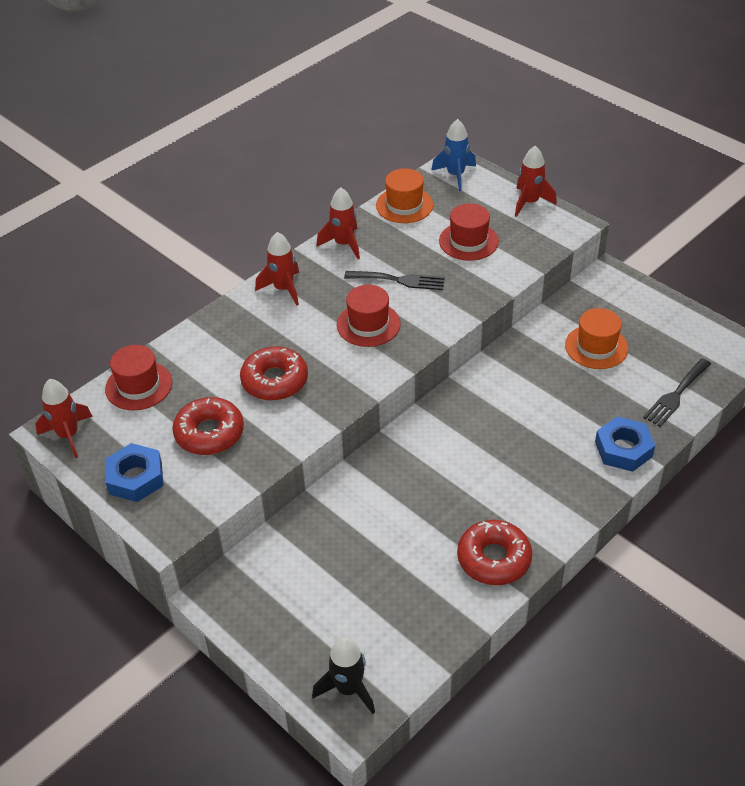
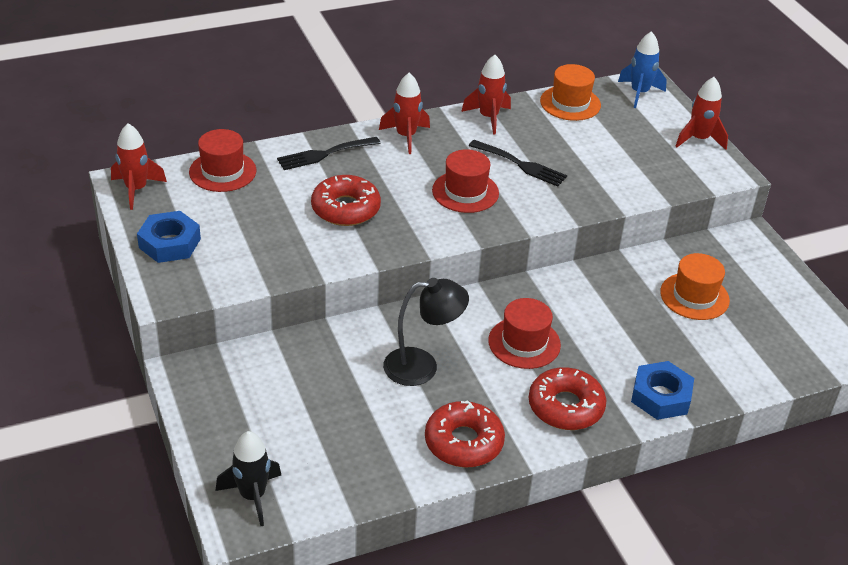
camera: 20 degrees right, 5 degrees down
red donut [172,397,244,455] -> red donut moved to [529,367,606,430]
red hat [439,203,499,261] -> red hat moved to [488,298,561,369]
black fork [643,358,711,427] -> black fork moved to [277,137,381,170]
none -> black lamp [383,278,469,386]

